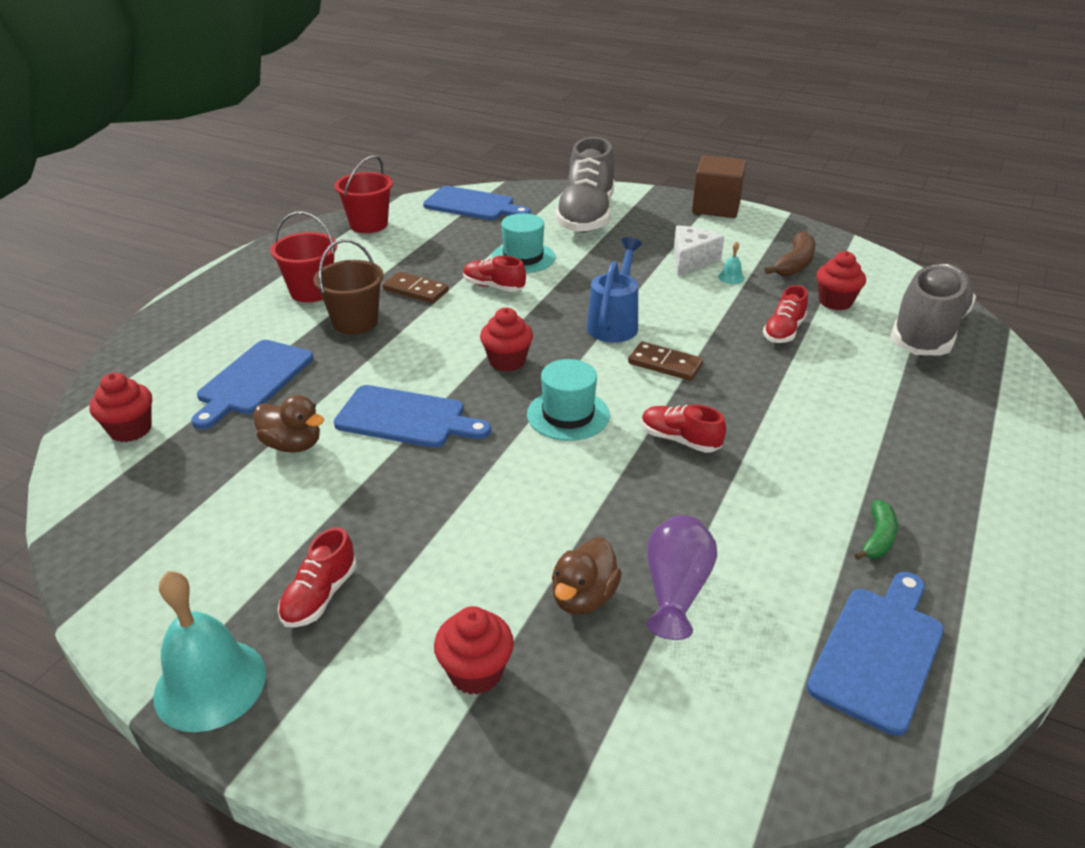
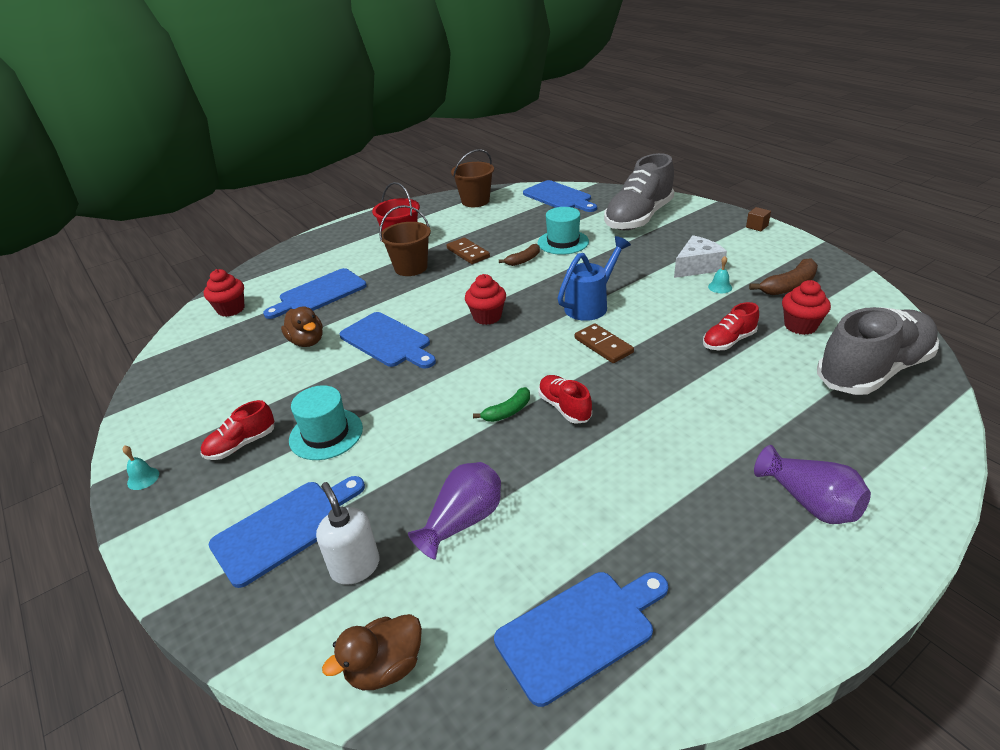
camera: 30 degrees right, 0 degrees up
turquoise bell [153,571,266,732] -> turquoise bell [122,445,159,490], size x0.42
red bucket [334,155,393,233] -> brown bucket [451,149,494,207]
red cupcake [434,606,514,695] -> blue cutting board [209,476,365,588]
red shoe [463,256,526,292] -> brown banana [499,244,540,266]
turquoise hat [527,359,610,441] -> turquoise hat moved to [289,385,363,460]
brown duck [552,537,622,615] -> brown duck moved to [322,614,422,690]
brown cube [692,155,746,218] -> brown cube [746,207,771,231], size x0.42
green banana [855,500,898,560] -> green banana moved to [473,387,530,422]
none -> white soap dispenser [316,482,380,585]
none -> purple vase [754,445,871,524]

